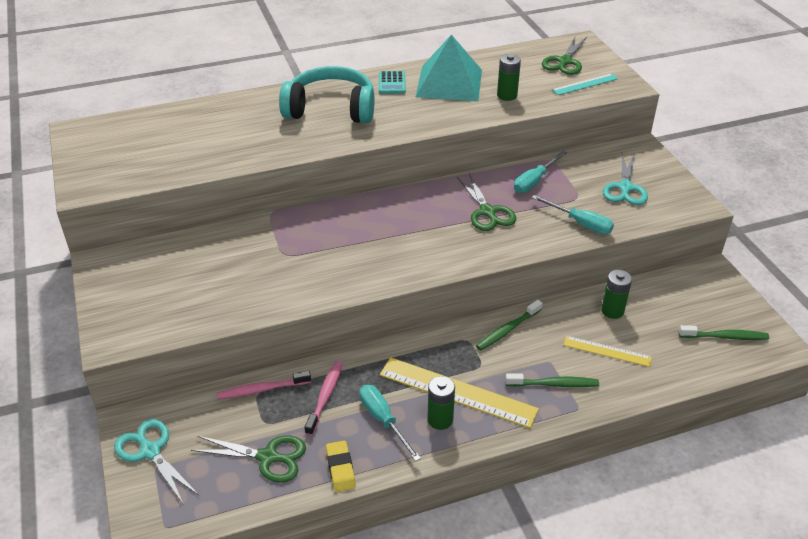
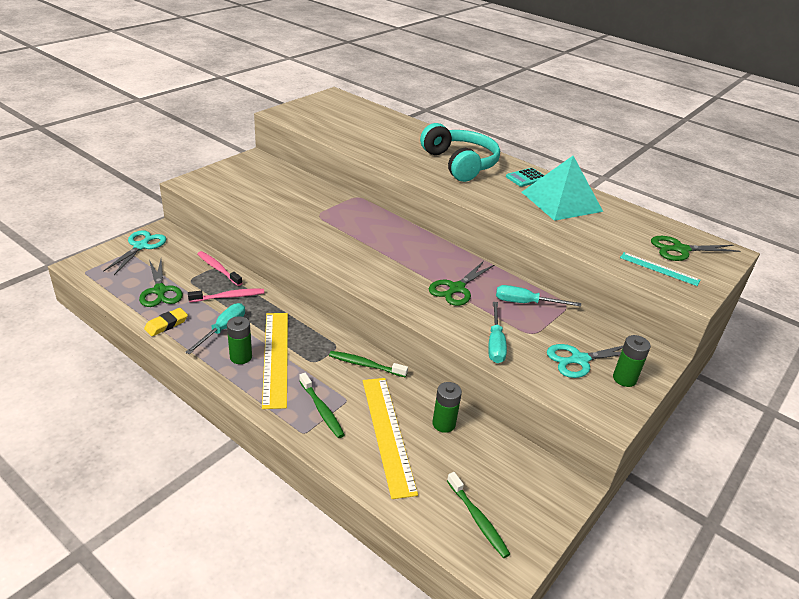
camera: 55 degrees right, 5 degrees down
green battery [497,54,521,101] -> green battery moved to [613,335,651,387]
yellow ruler [563,336,652,367] -> yellow ruler [363,378,418,499], size x1.79

